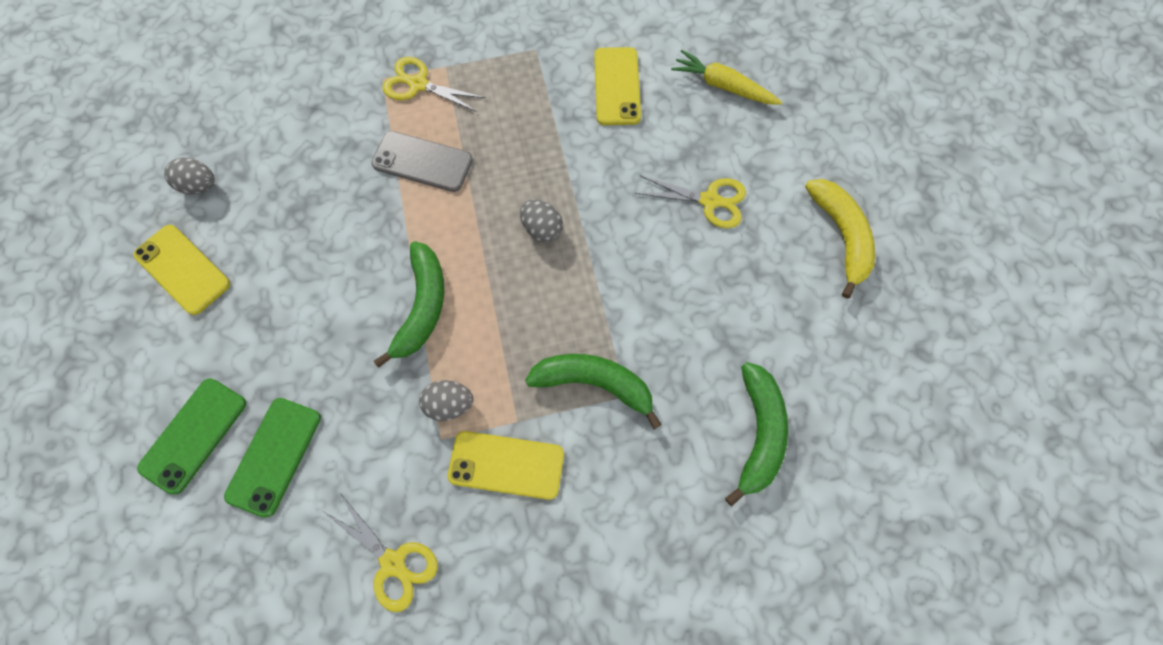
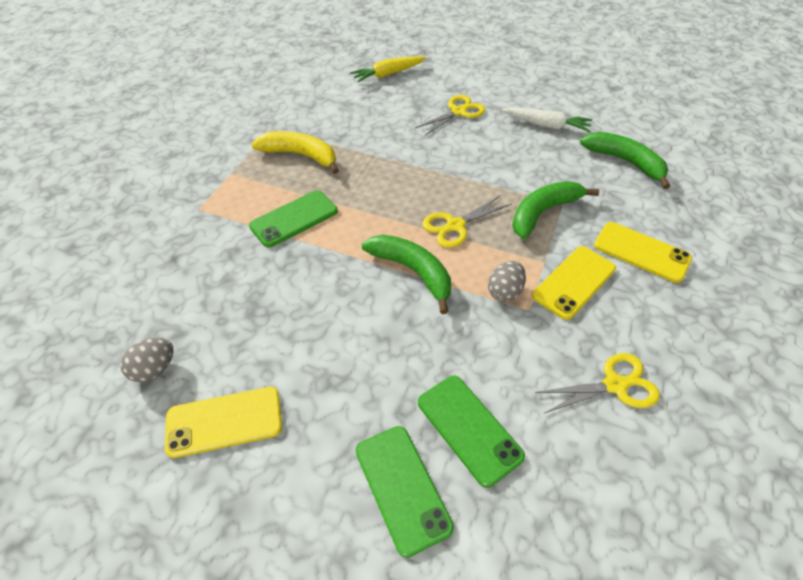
camera: 55 degrees left, 20 degrees down
grey phone [371,131,473,192] -> green phone [249,190,338,247]
yellow scissors [382,57,485,112] -> yellow scissors moved to [422,196,511,248]
grey egg [520,200,563,242] -> none
yellow phone [594,47,641,125] -> yellow phone moved to [594,222,692,283]
yellow banana [805,179,875,299] -> yellow banana moved to [251,131,339,174]
none -> white carrot [501,107,592,132]

